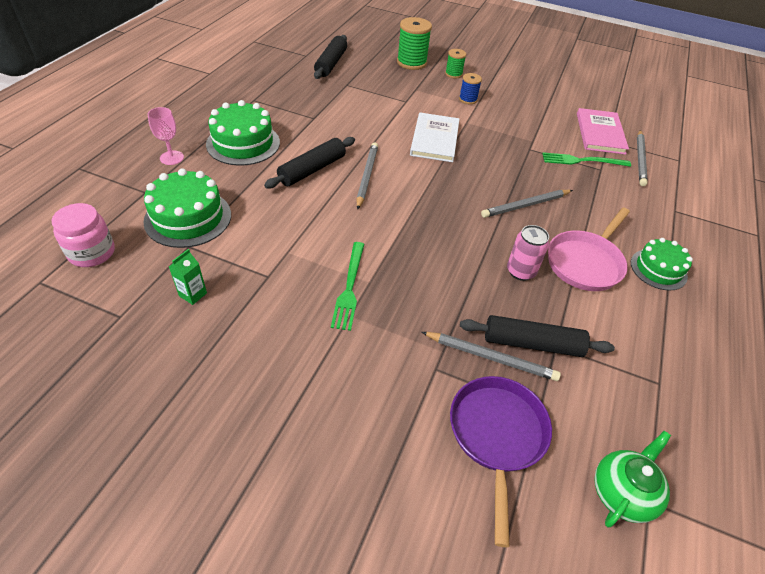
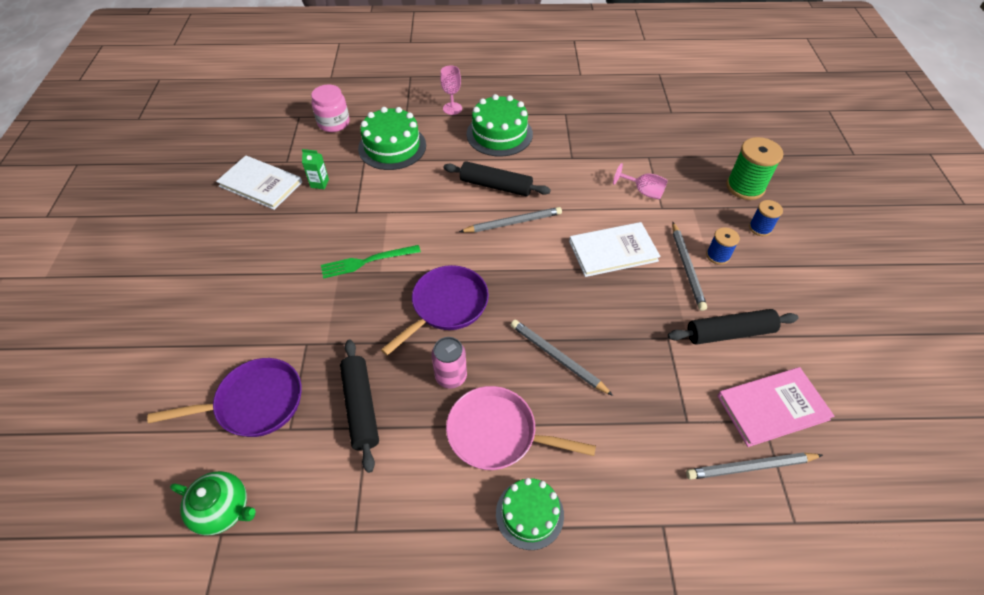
camera: 70 degrees right, 5 degrees up
black rolling pin [314,35,347,79] -> black rolling pin moved to [668,309,798,345]
grey pencil [422,332,561,381] -> grey pencil moved to [672,222,707,311]
green spool [445,49,466,79] -> blue spool [749,200,783,236]
green fork [542,152,631,167] -> none
none -> white book [216,155,302,210]
none -> purple pan [381,265,489,356]
none -> pink goblet [613,163,668,200]

